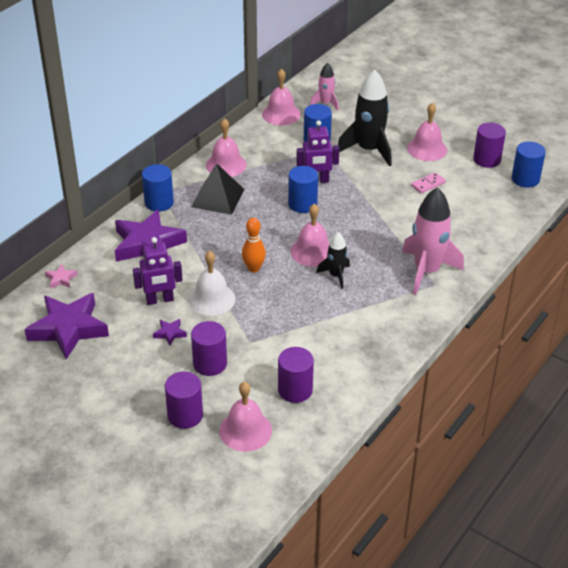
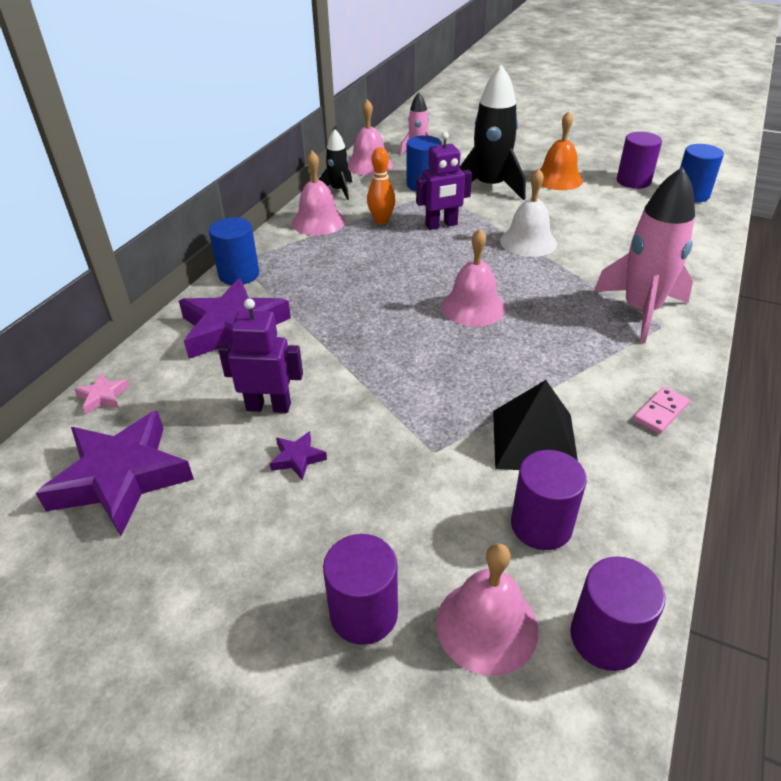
camera: 10 degrees left, 0 degrees up
purple robot [133,237,183,305] -> purple robot turned 150 degrees counterclockwise [218,298,303,413]
white bell [189,251,236,316] -> white bell moved to [500,168,557,257]
black pyramid [191,163,245,215] -> black pyramid moved to [493,380,578,470]
purple cylinder [191,321,227,376] -> purple cylinder moved to [570,556,665,671]
orange bowling pin [242,218,266,272] -> orange bowling pin moved to [367,147,395,225]
blue cylinder [288,166,318,213] -> none
black rocket [316,232,350,289] -> black rocket moved to [318,129,352,200]
pink bell [407,103,447,161] -> orange bell [540,111,583,190]
pink domino [411,172,446,193] -> pink domino moved to [634,387,690,434]

